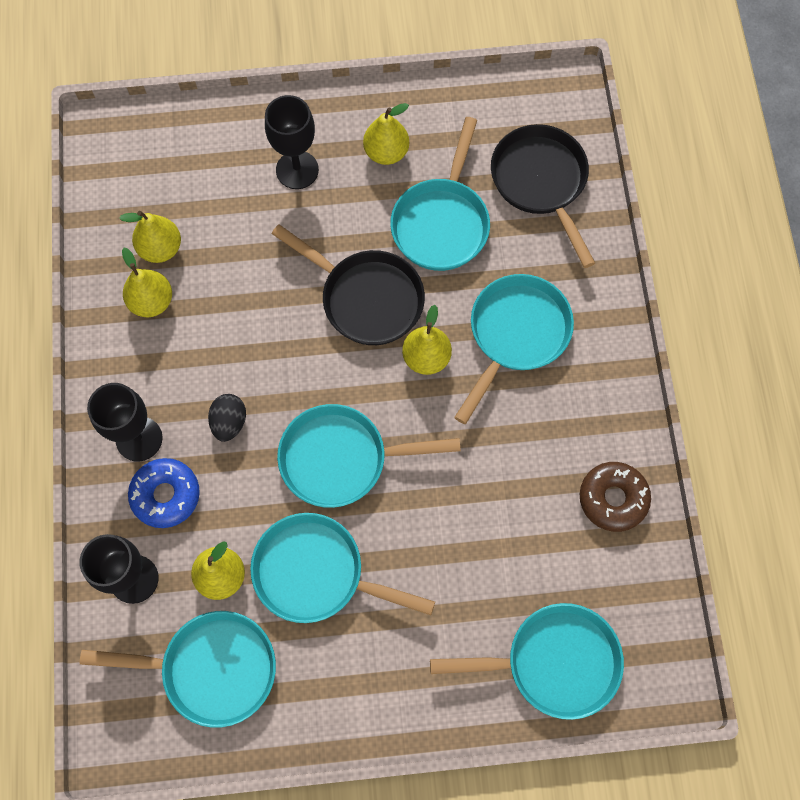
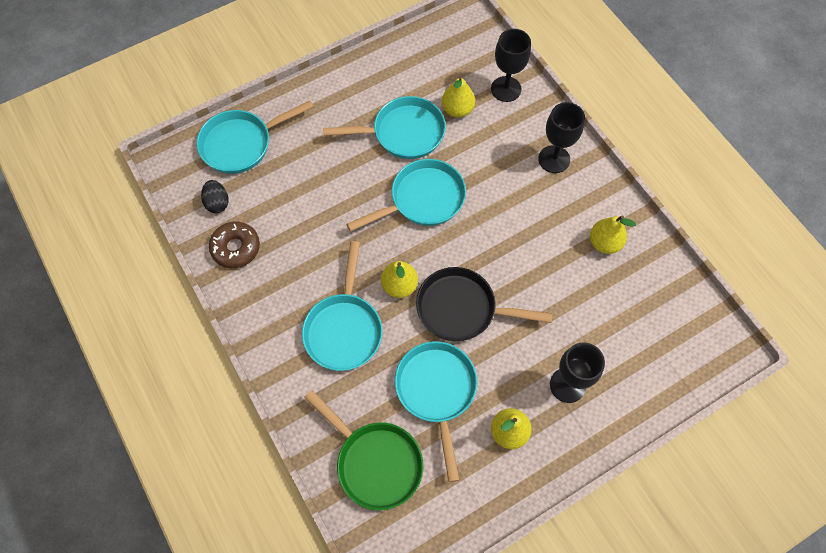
camera: 155 degrees right, 5 degrees down
turquoise pan [80,611,276,728] -> none
yellow pear [119,211,181,263] -> none
blue donut [128,458,200,528] -> none
black egg [208,394,246,442] -> black egg moved to [201,180,229,213]
black pan [491,124,595,268] -> green pan [304,390,423,510]

